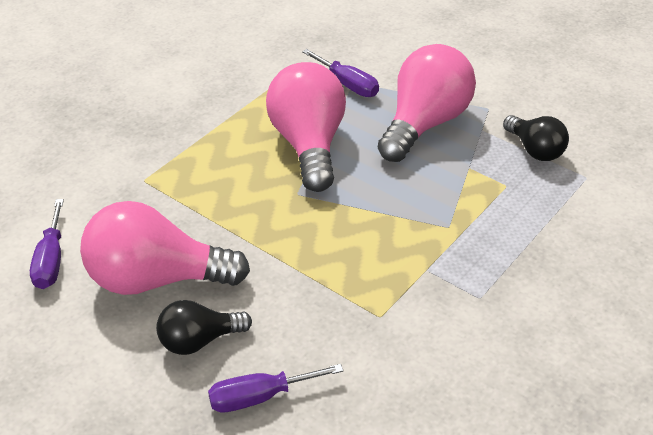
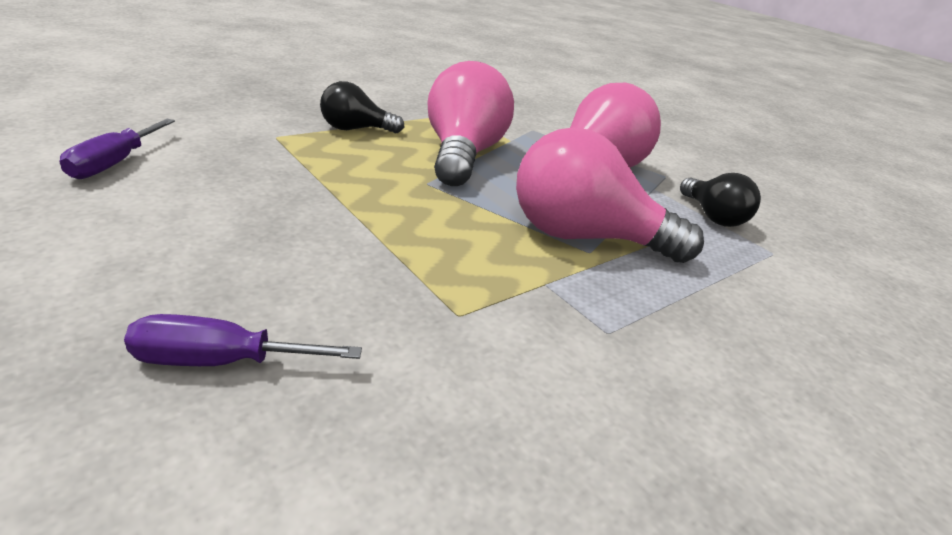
camera: 10 degrees right, 10 degrees down
pink light bulb [80,201,250,295] -> pink light bulb moved to [516,127,704,263]
black light bulb [156,300,252,355] -> black light bulb moved to [320,81,404,133]
purple screwdriver [302,49,379,97] -> none

